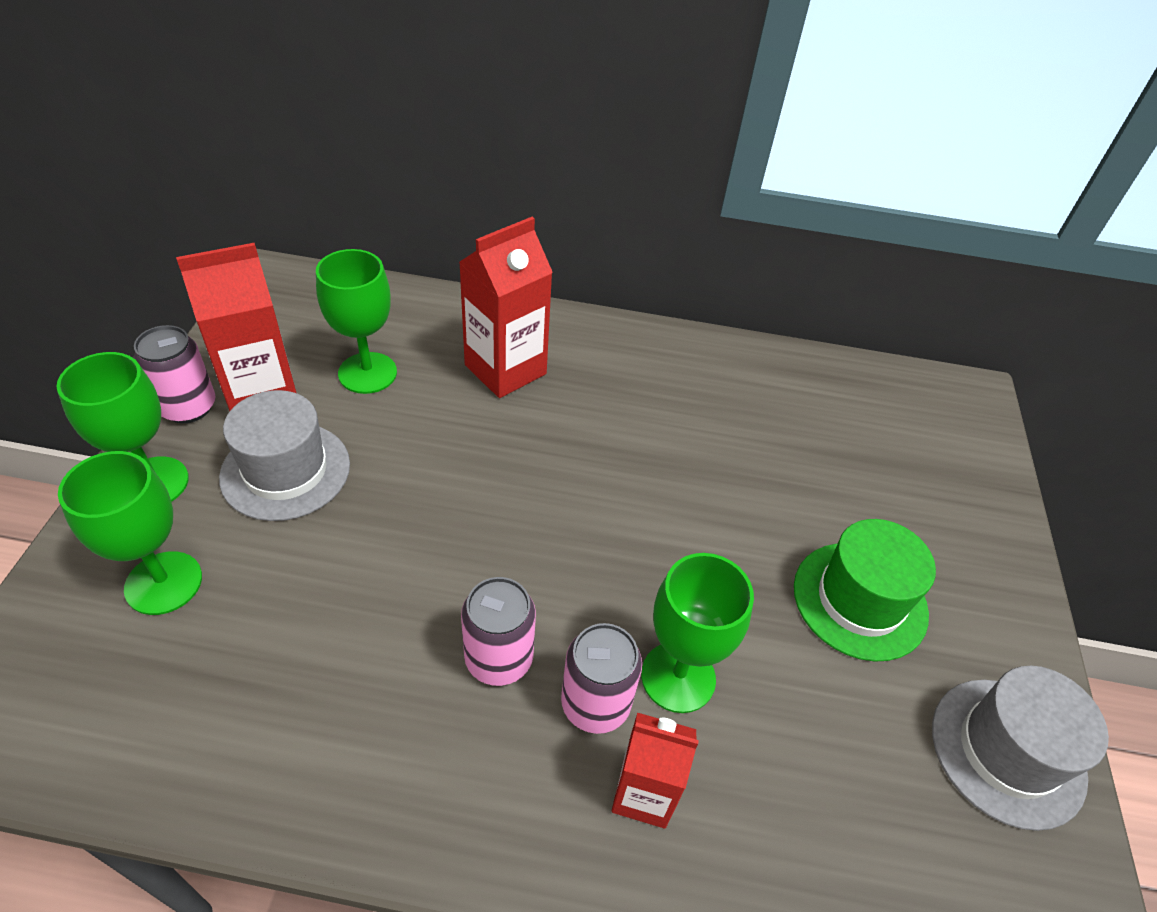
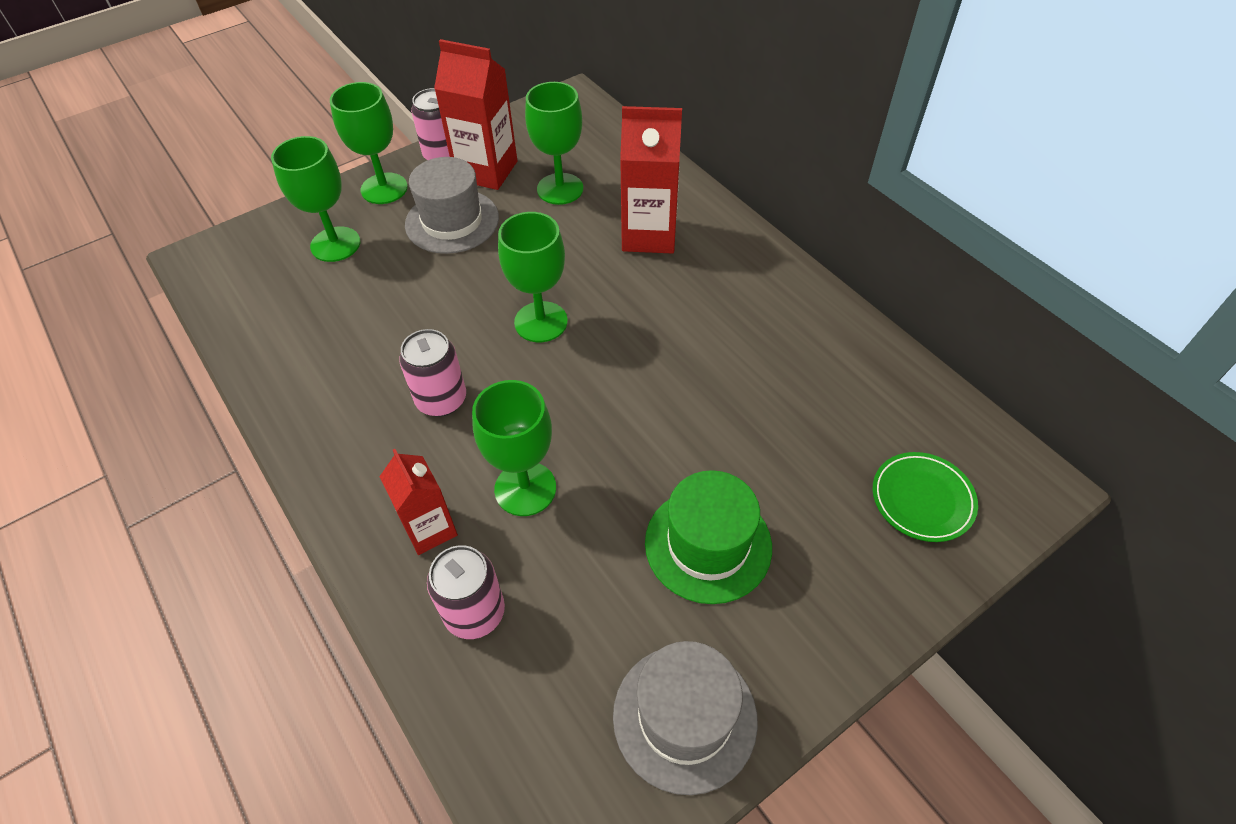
camera: 50 degrees right, 5 degrees up
pink can [561,623,642,734] -> pink can moved to [427,545,505,639]
none -> green goblet [498,212,568,342]
none -> green plate [873,452,978,542]

